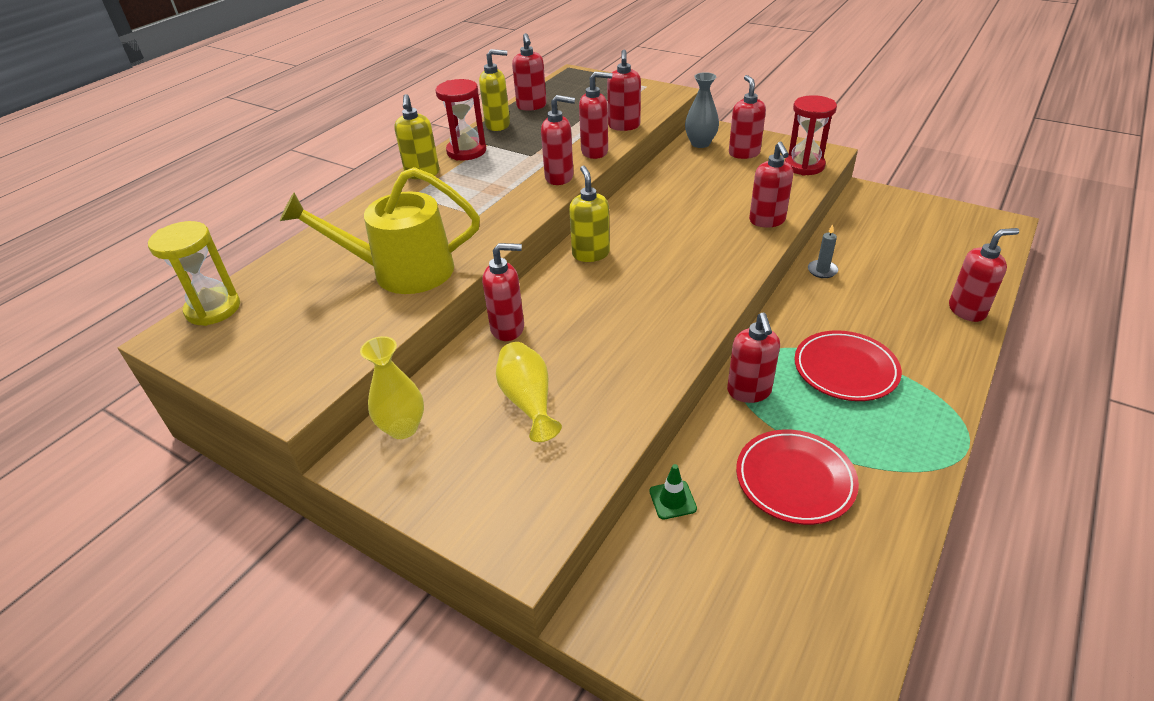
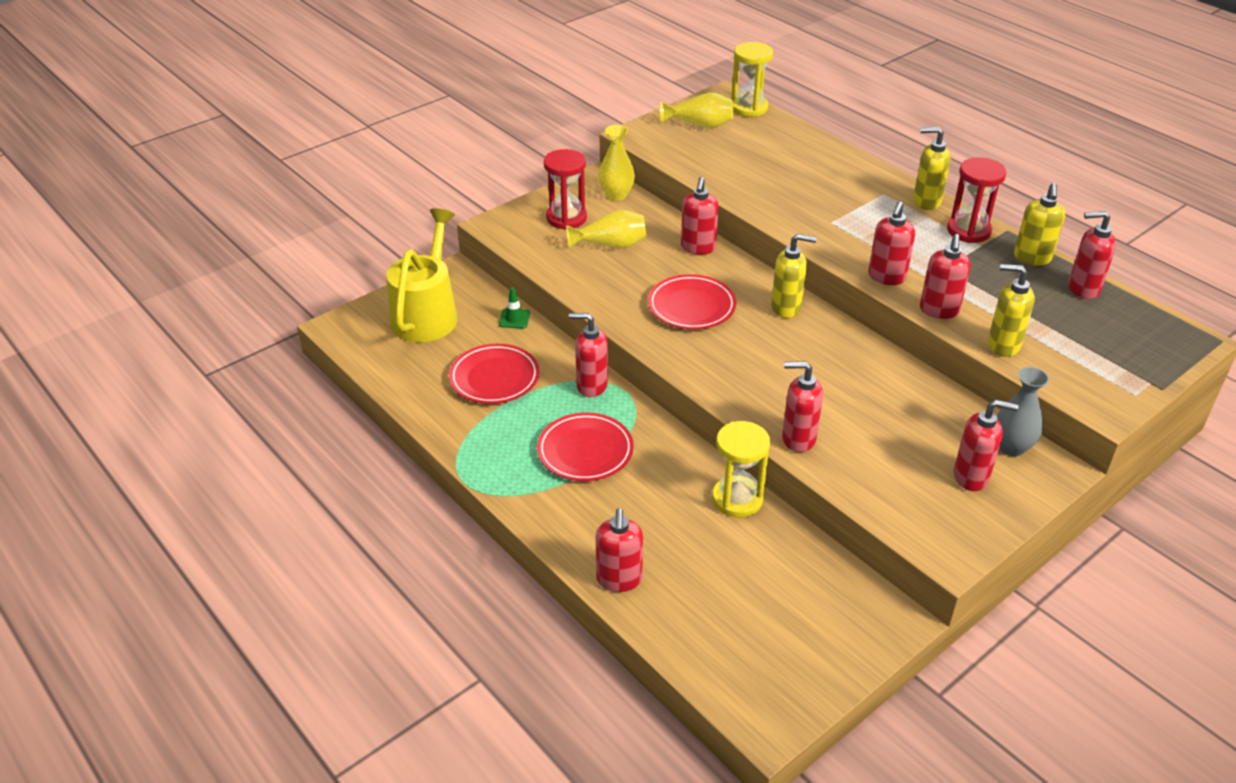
camera: 105 degrees right, 0 degrees up
yellow watering can [280,167,480,294] -> yellow watering can moved to [386,208,457,342]
red soap dispenser [607,50,641,131] -> yellow soap dispenser [988,264,1035,357]
red hourglass [785,95,837,175] -> red hourglass moved to [544,149,587,230]
grey candle [808,224,838,278] -> yellow hourglass [712,421,770,517]
none -> red plate [648,274,736,329]
none -> yellow vase [660,93,733,128]

